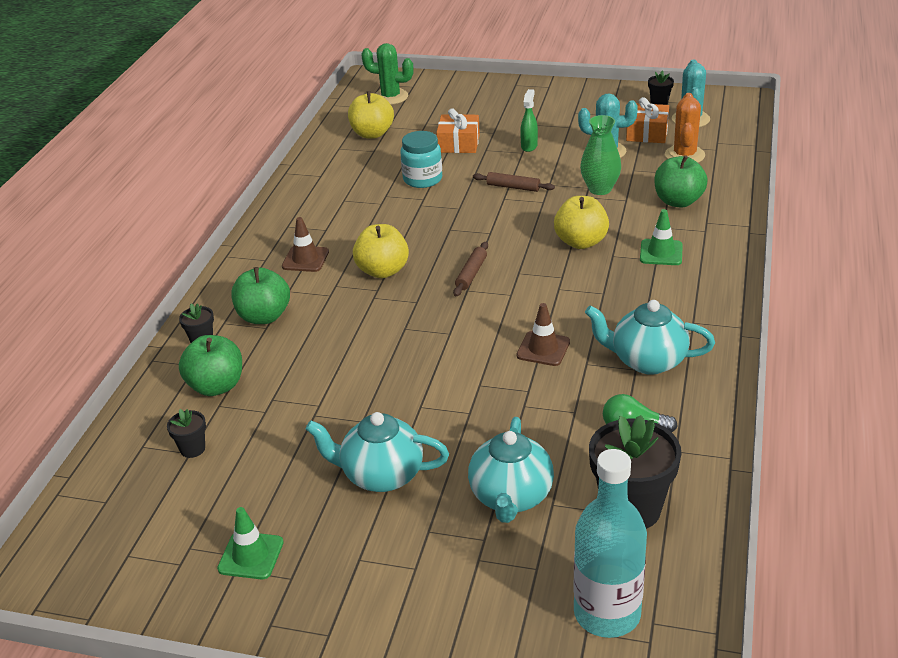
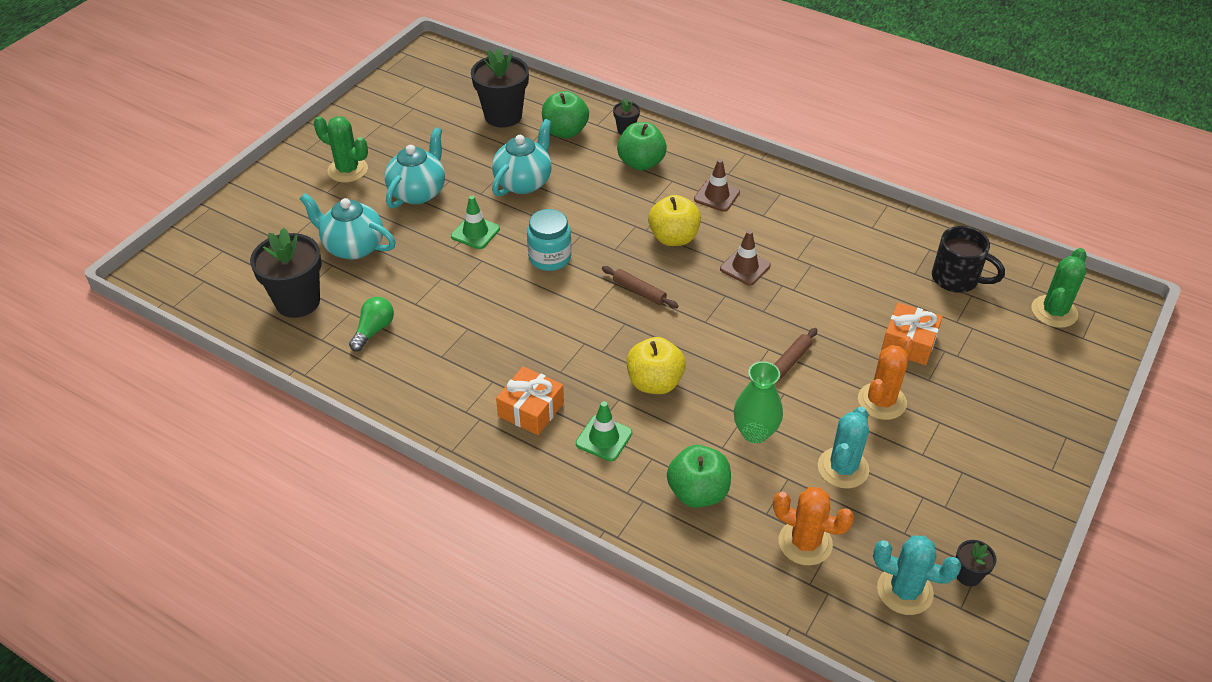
camera: 105 degrees right, 10 degrees up
black flower pot [167,409,206,458] -> black flower pot [471,48,529,127], size x2.14
green traffic cone [217,507,284,579] -> green traffic cone moved to [451,196,500,249]
yellow apple [348,91,394,139] -> black mug [932,226,1005,293]
turquoise jar [400,131,442,188] -> turquoise jar moved to [527,209,572,271]
brown traffic cone [516,303,570,366] -> brown traffic cone moved to [720,230,771,285]
green spray bottle [520,89,538,152] -> orange cactus [858,336,914,420]
turquoise bottle [573,449,647,638] -> none
turquoise teapot [585,300,715,375] -> turquoise teapot moved to [492,119,552,197]
orange gift [626,97,669,143] -> orange gift moved to [496,366,564,435]
none -> green cactus [314,116,368,183]

